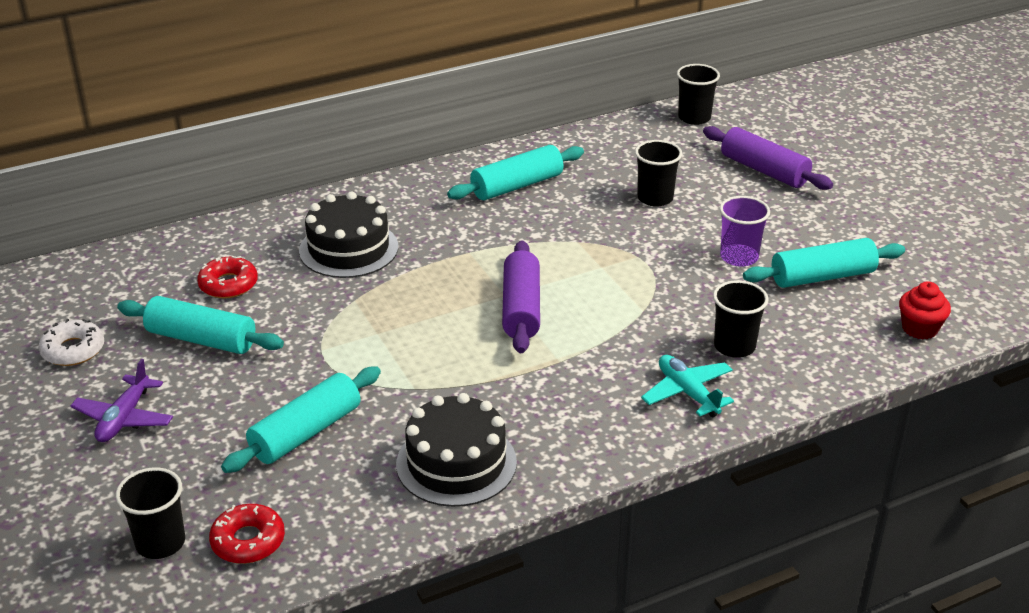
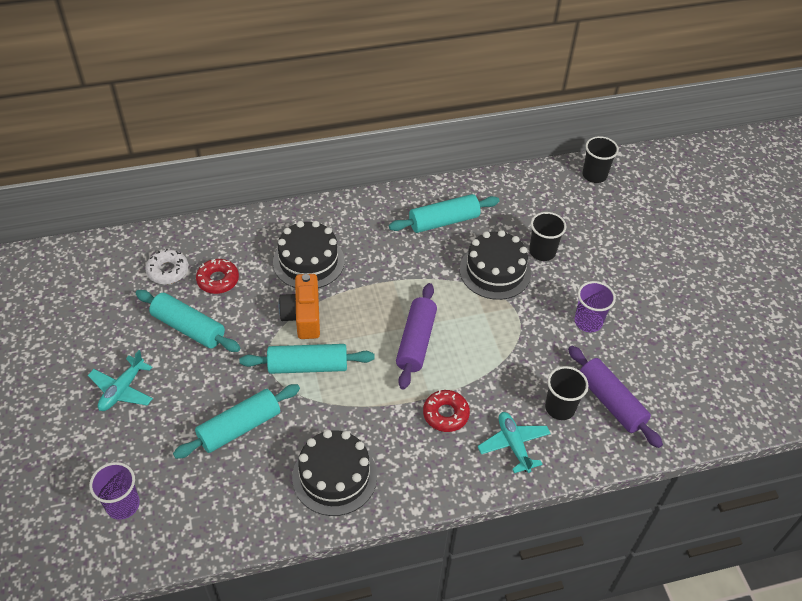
camera: 10 degrees right, 15 degrees up
white donut [38,319,104,366] -> white donut moved to [145,249,189,284]
purple plane [71,359,173,442] -> turquoise plane [88,350,153,411]
black cup [116,467,185,559] -> purple cup [89,462,140,520]
red donut [209,504,285,564] -> red donut moved to [423,390,470,432]
purple rolling pin [703,126,833,190] -> purple rolling pin moved to [568,346,663,448]
turquoise rolling pin [743,238,905,288] -> turquoise rolling pin moved to [240,344,375,374]
red cupcake [899,281,951,339] -> none
none -> orange camera [279,274,320,339]
none -> black cake [460,230,531,300]

